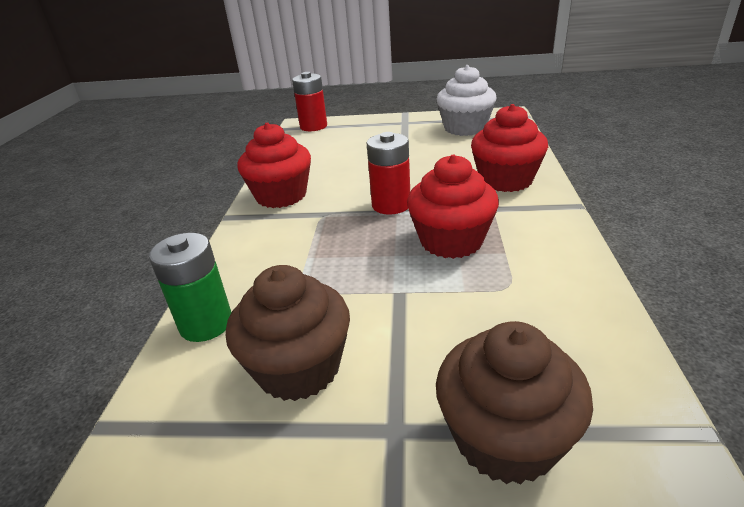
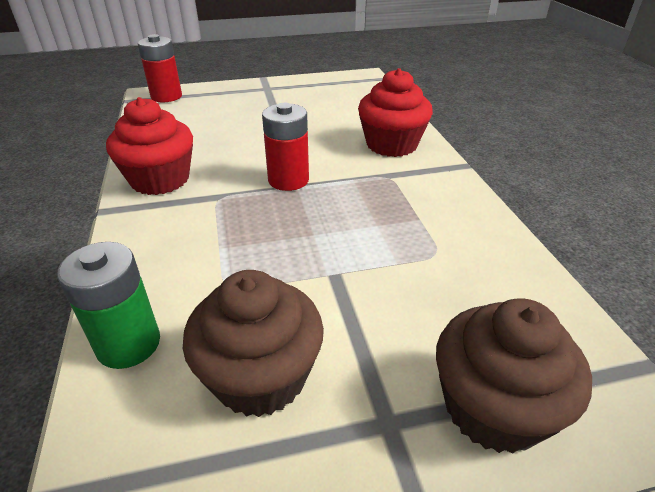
camera: 20 degrees left, 5 degrees up
red cupcake [407,155,499,259] -> none
white cupcake [436,65,496,136] -> none

